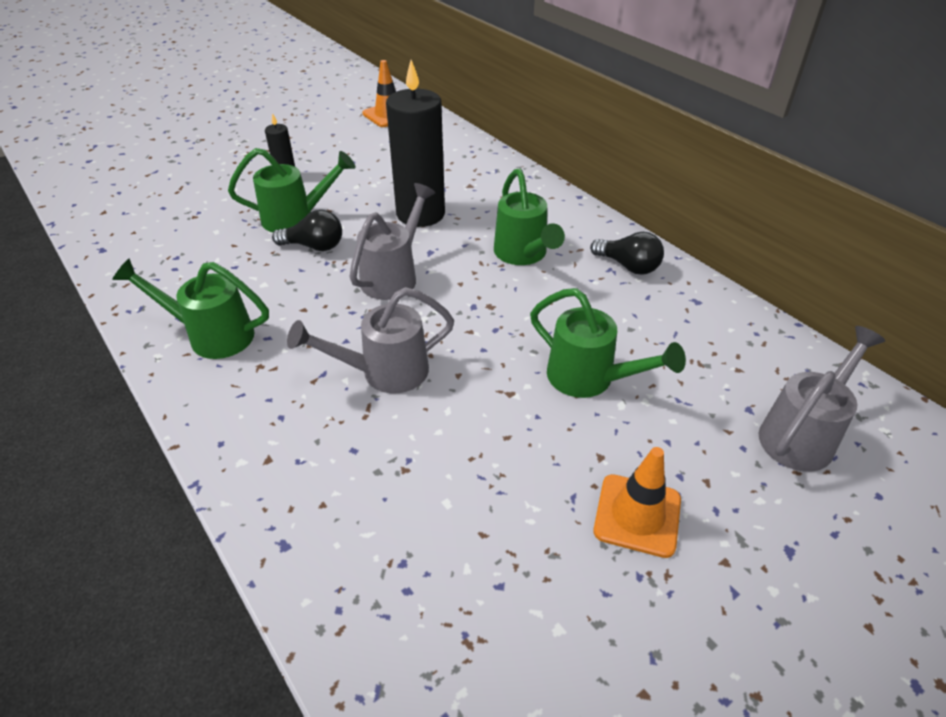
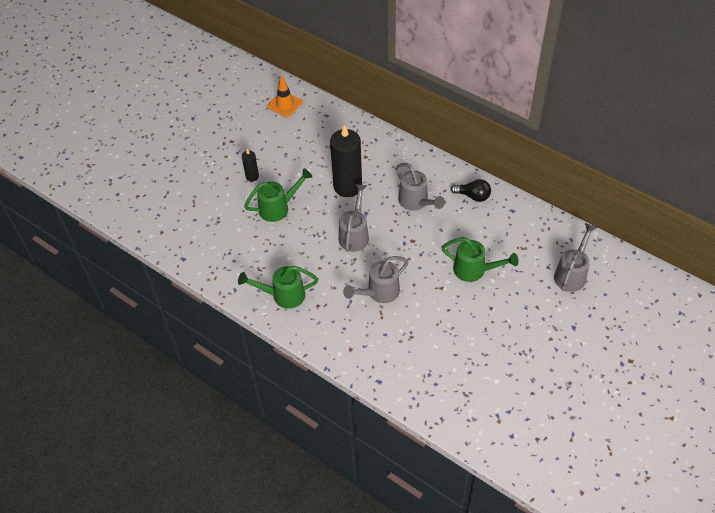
camera: 15 degrees left, 10 degrees up
black light bulb [272,210,342,251] -> none
green watering can [494,168,565,265] -> grey watering can [396,163,445,211]
orange traffic cone [593,447,681,558] -> none

